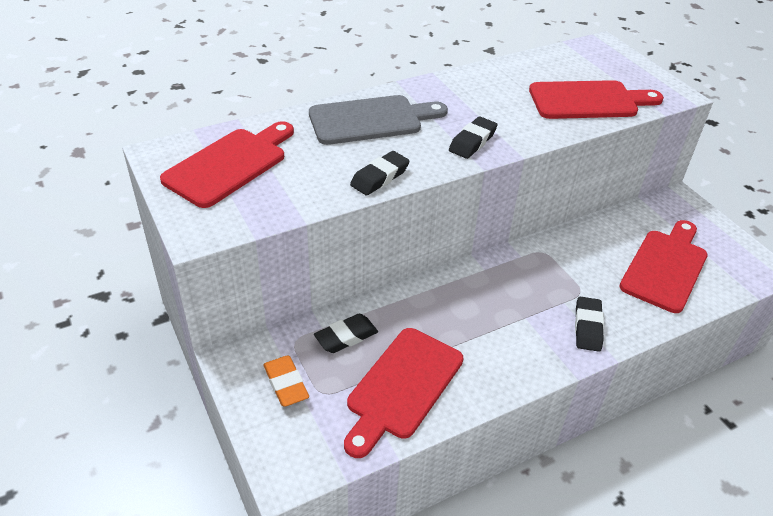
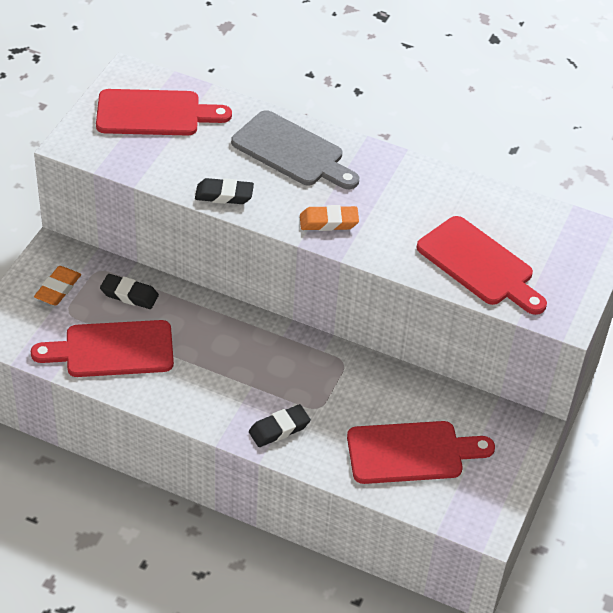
camera: 50 degrees right, 5 degrees up
black eraser [449,117,498,159] -> orange eraser [300,205,359,231]

